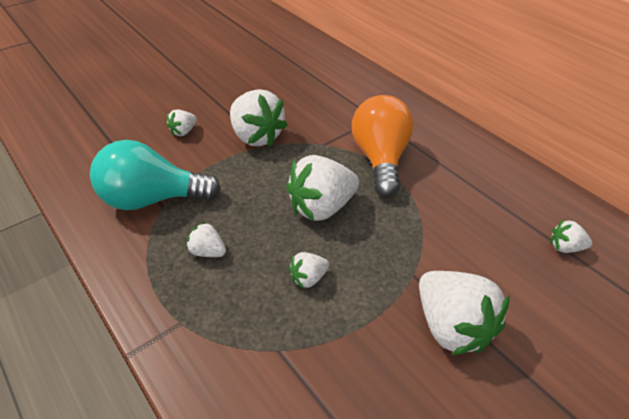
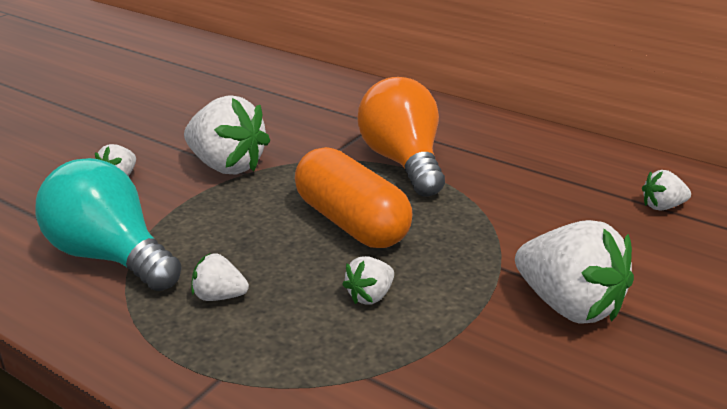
camera: 15 degrees left, 15 degrees down
turquoise light bulb [90,140,221,210] -> turquoise light bulb turned 60 degrees clockwise [35,158,181,291]
white strawberry [286,155,359,221] -> orange capsule [295,147,413,248]

